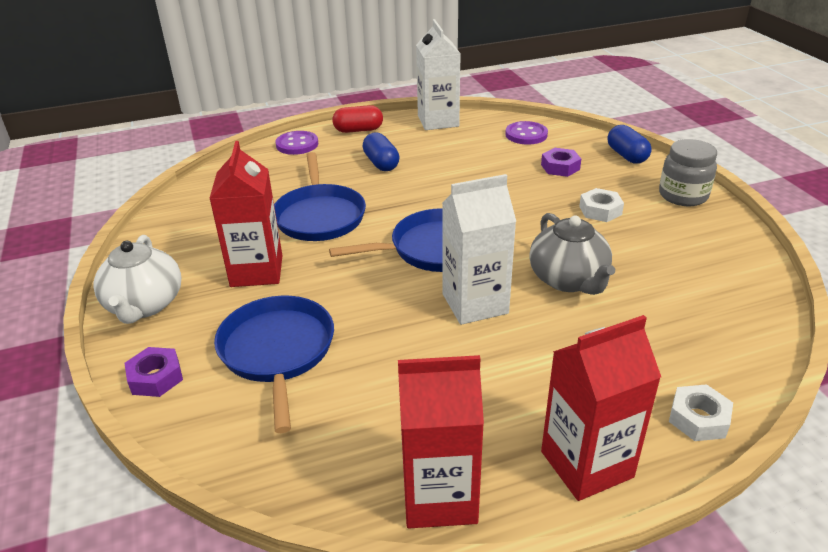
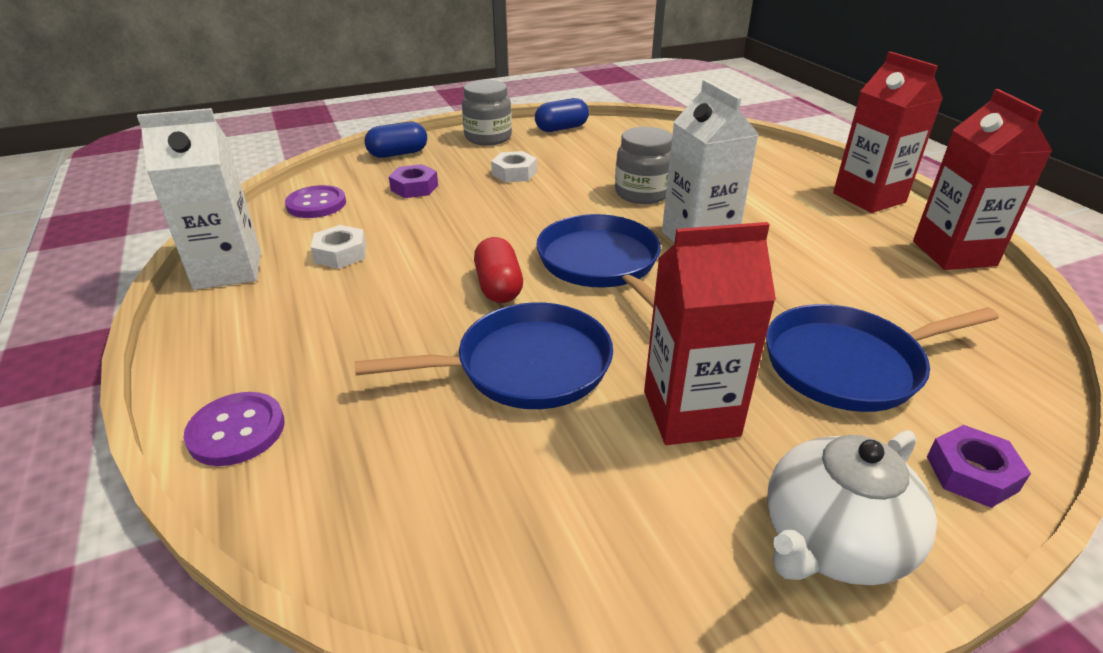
camera: 95 degrees left, 0 degrees up
white teapot [93,235,181,324] -> white teapot turned 150 degrees clockwise [767,430,937,585]
red capsule [332,105,383,133] -> red capsule moved to [474,237,523,303]
blue capsule [363,132,399,171] -> blue capsule moved to [535,98,589,132]
grey teapot [529,213,615,295] -> grey jar [615,127,672,204]
white nut [669,384,733,441] -> white nut moved to [311,225,366,269]

